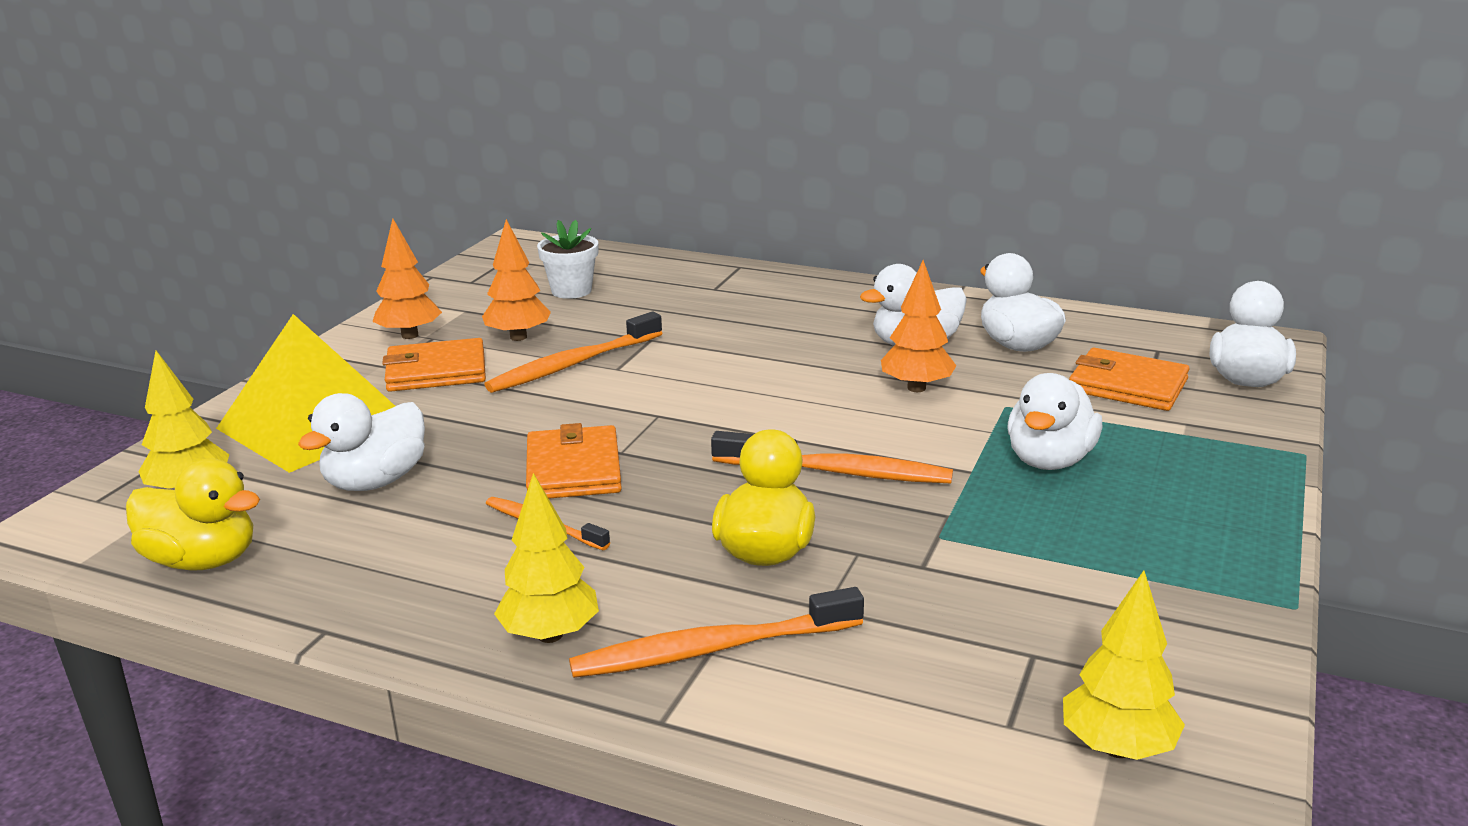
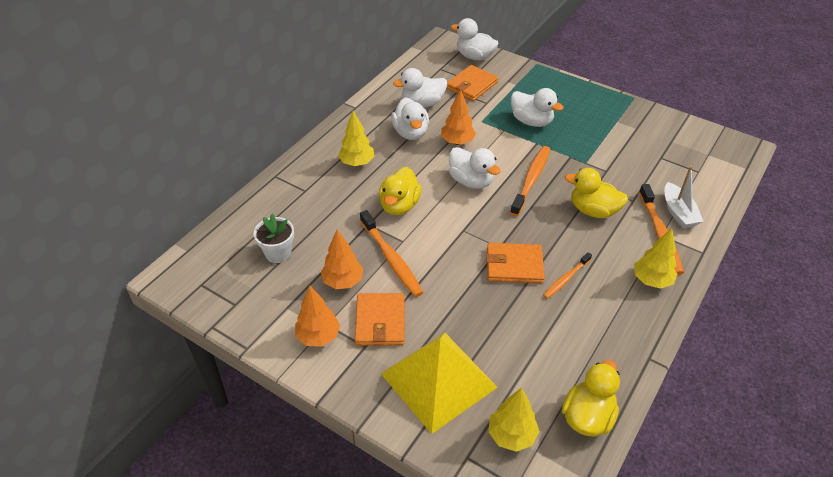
camera: 80 degrees left, 20 degrees up
white duck [298,393,425,491] -> white duck moved to [449,147,501,189]
yellow tree [1063,571,1185,760] -> yellow tree moved to [338,111,375,166]
none -> yellow duck [379,167,422,215]
none -> white boat [665,166,704,228]

